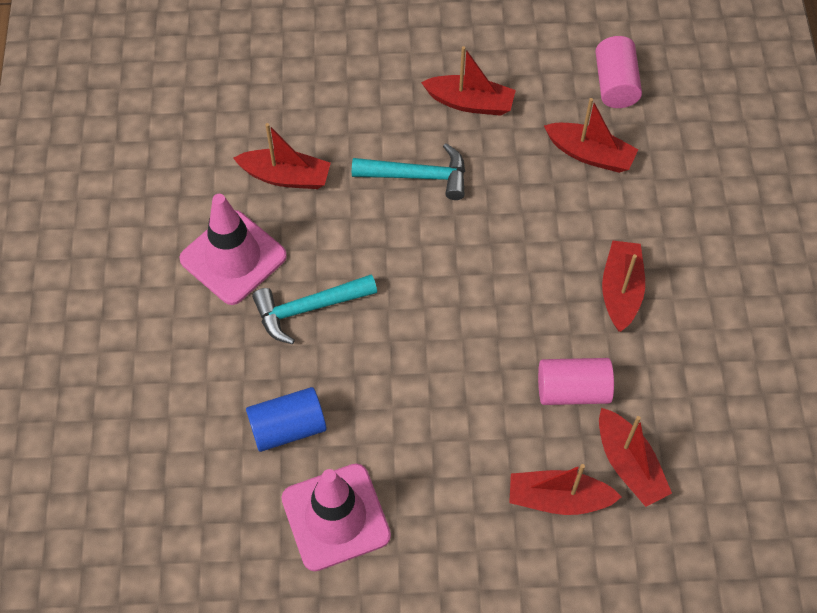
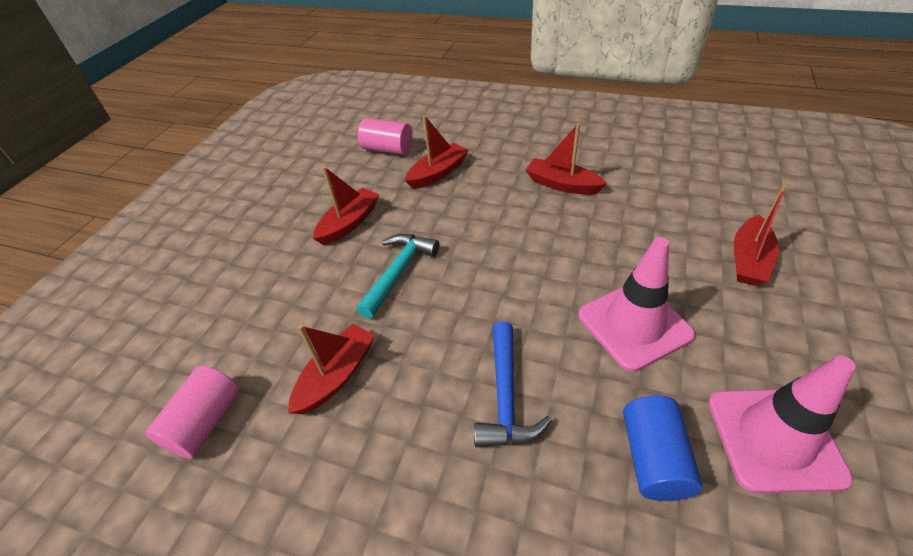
camera: 65 degrees left, 15 degrees down
pink traffic cone [179,194,287,305] -> pink traffic cone moved to [578,237,695,372]
turquoise hammer [252,274,377,344] -> blue hammer [474,322,552,447]
pink cylinder [538,358,614,405] -> pink cylinder moved to [145,365,240,458]
red boat [599,408,672,507] -> none

